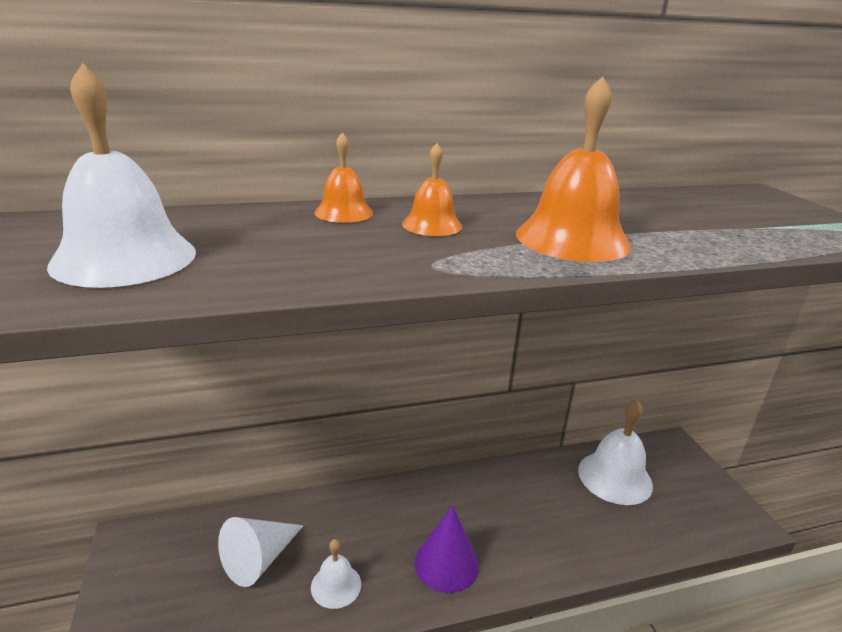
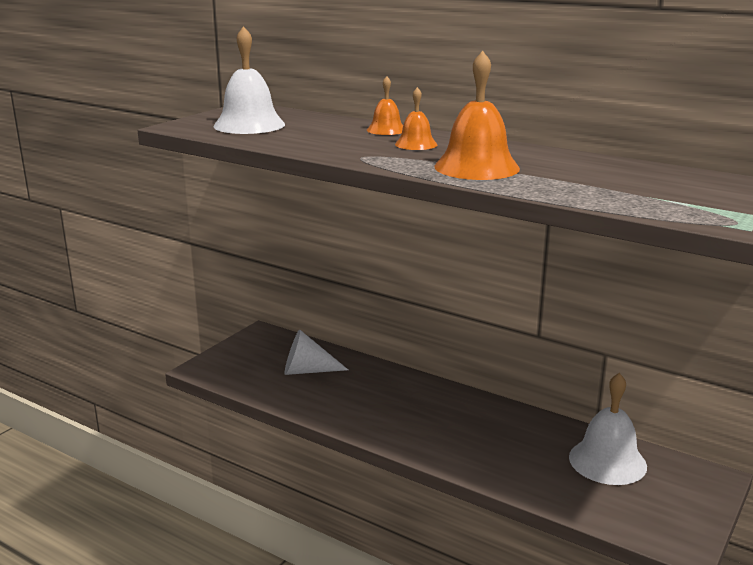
camera: 50 degrees right, 5 degrees down
white bell [311,539,361,609] -> none
purple cone [415,505,479,593] -> none

